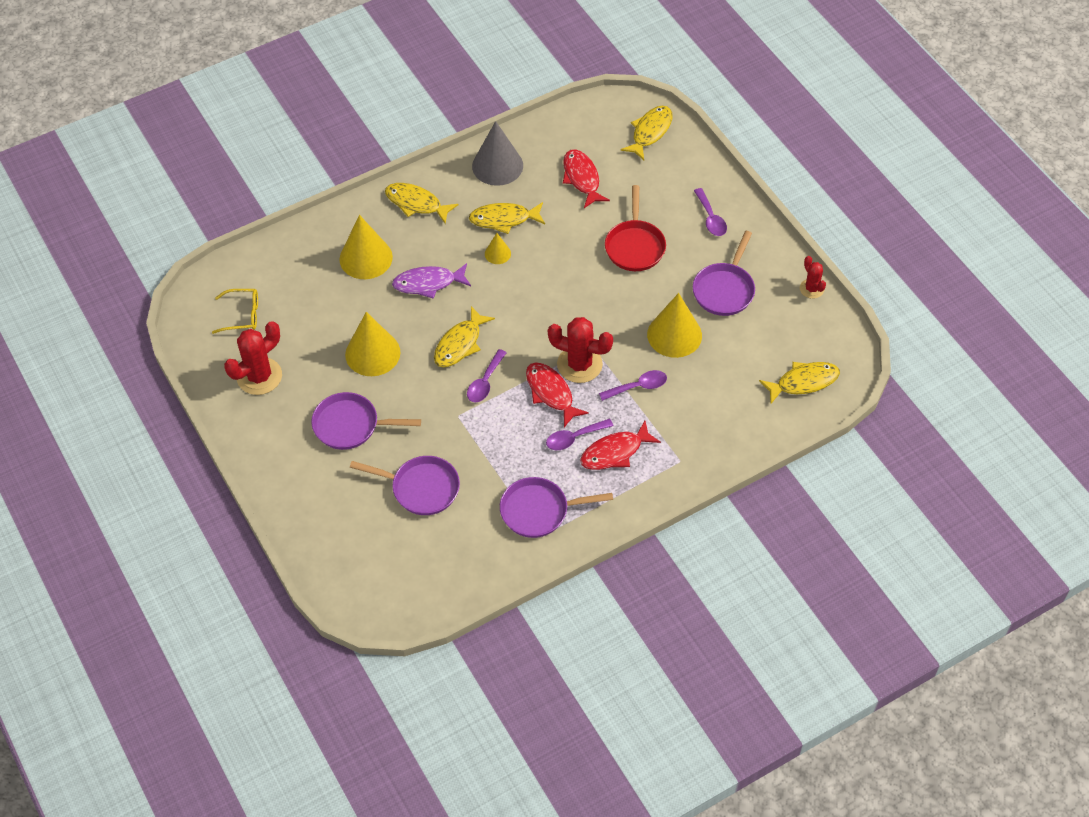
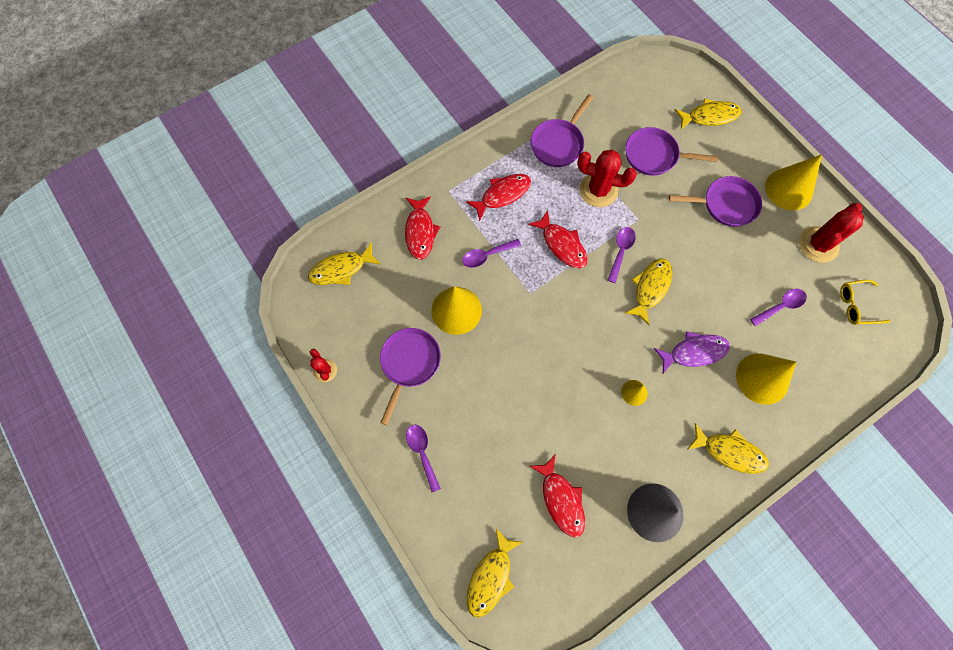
camera: 175 degrees right, 15 degrees up
yellow cone [345,312,400,376] -> yellow cone moved to [765,154,822,210]
yellow fish [469,202,545,234] -> yellow fish moved to [675,98,742,129]
purple pan [500,477,613,538] -> purple pan turned 135 degrees clockwise [531,94,593,167]
purple spoon [546,419,614,450] -> purple spoon moved to [750,289,807,326]
red cactus [548,317,613,383] -> red cactus moved to [577,150,637,207]
red pan [605,185,666,271] -> none
none -> red fish [405,196,440,260]

